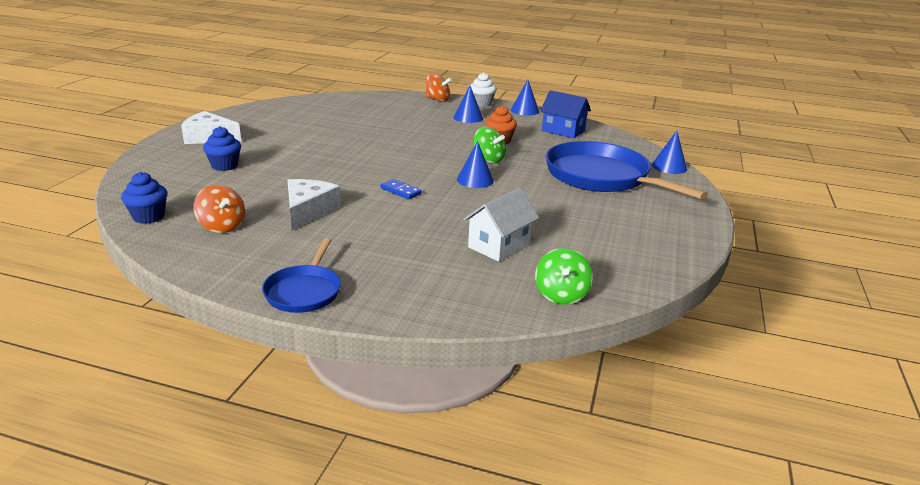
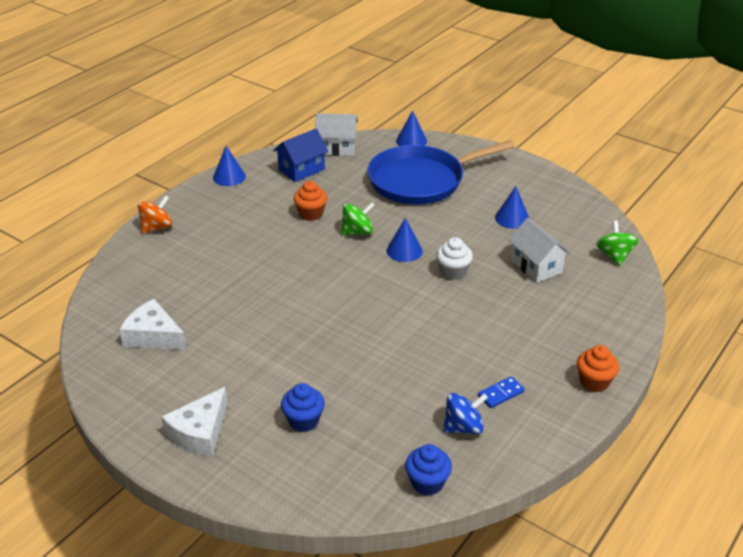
camera: 70 degrees left, 10 degrees up
orange spinning top [194,185,245,233] -> blue spinning top [443,393,488,434]
blue pan [262,238,341,313] -> orange cupcake [577,345,619,392]
white cheese [288,179,341,231] -> white cheese moved to [119,299,187,350]
blue domino [380,179,422,200] -> blue domino moved to [478,376,525,408]
blue cone [453,86,483,123] -> blue cone moved to [495,186,530,229]
white cupcake [470,72,497,107] -> white cupcake moved to [436,237,473,280]
green spinning top [535,248,593,305] -> green spinning top turned 120 degrees counterclockwise [596,220,638,266]
none -> white house [315,113,358,156]

